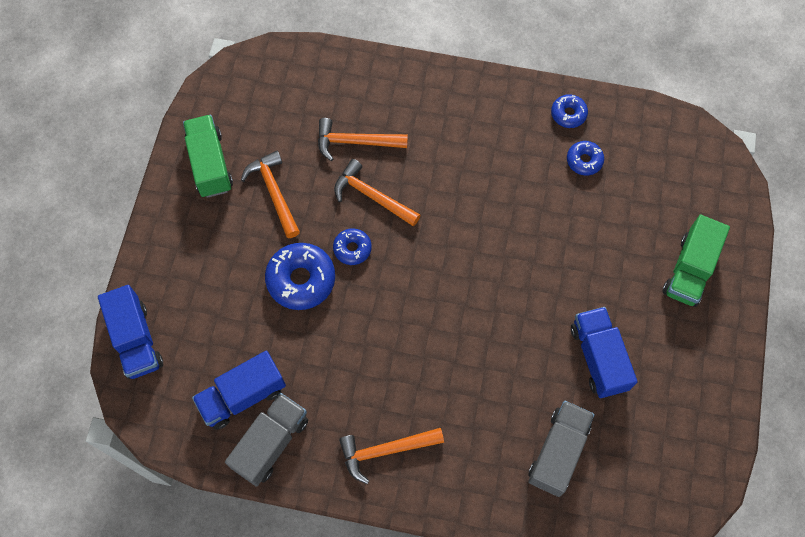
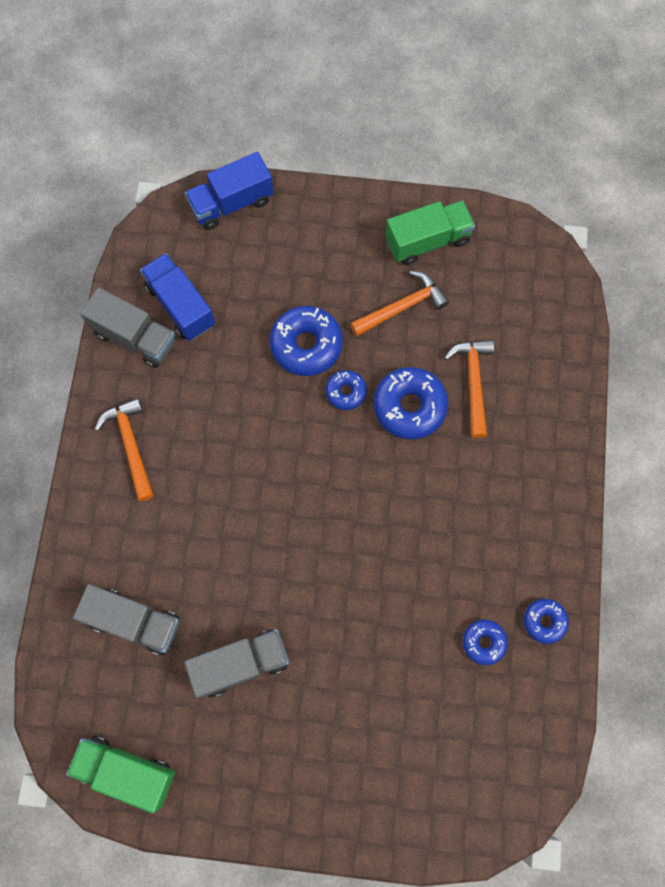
camera: 85 degrees right, 5 degrees up
orange hammer [334,159,421,227] -> blue donut [373,367,448,440]
blue truck [571,307,637,398] -> grey truck [184,629,289,698]
green truck [663,215,730,307] -> green truck moved to [66,736,175,813]

